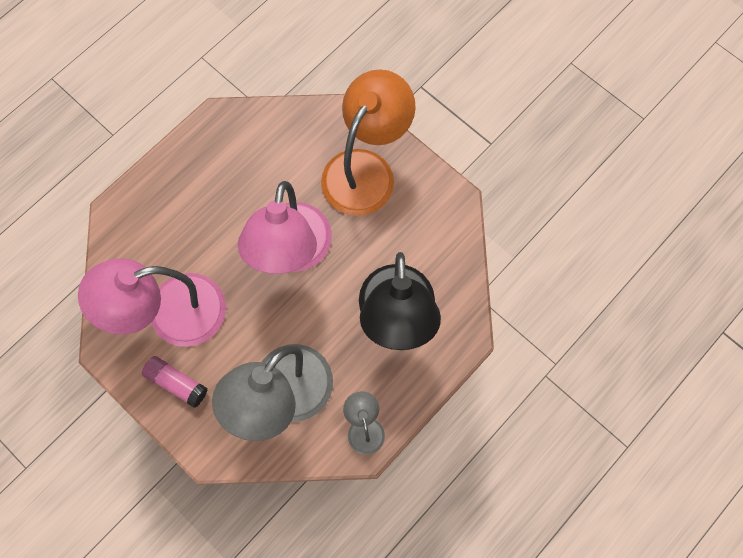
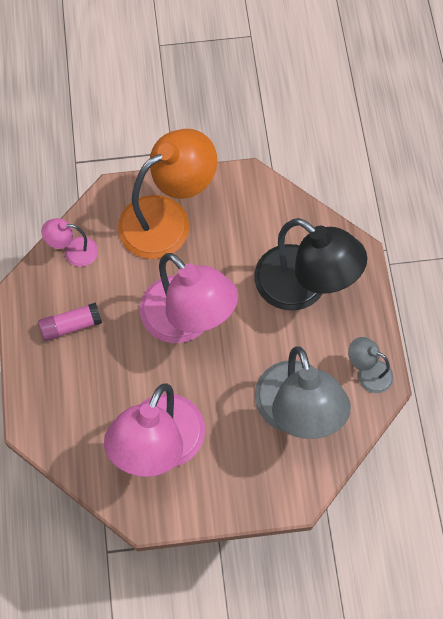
camera: 50 degrees left, 5 degrees down
pink glue stick [142,356,208,408] -> pink glue stick moved to [38,302,102,341]
orange lamp [321,69,415,216] -> orange lamp turned 75 degrees clockwise [118,129,217,259]
none -> pink lamp [41,218,98,267]

